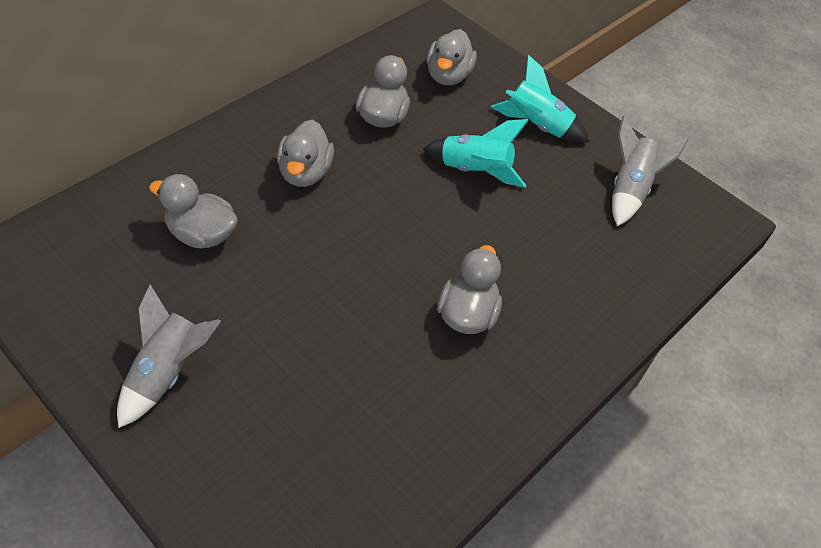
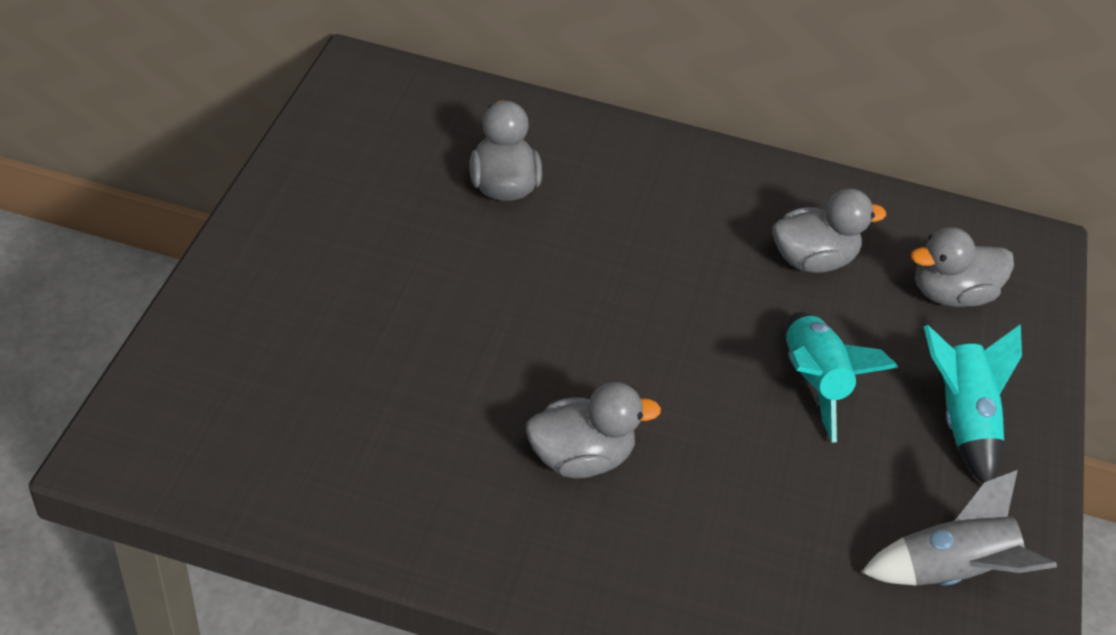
camera: 60 degrees right, 5 degrees down
grey rocket [117,285,221,428] -> none
grey duck [277,120,334,187] -> none

